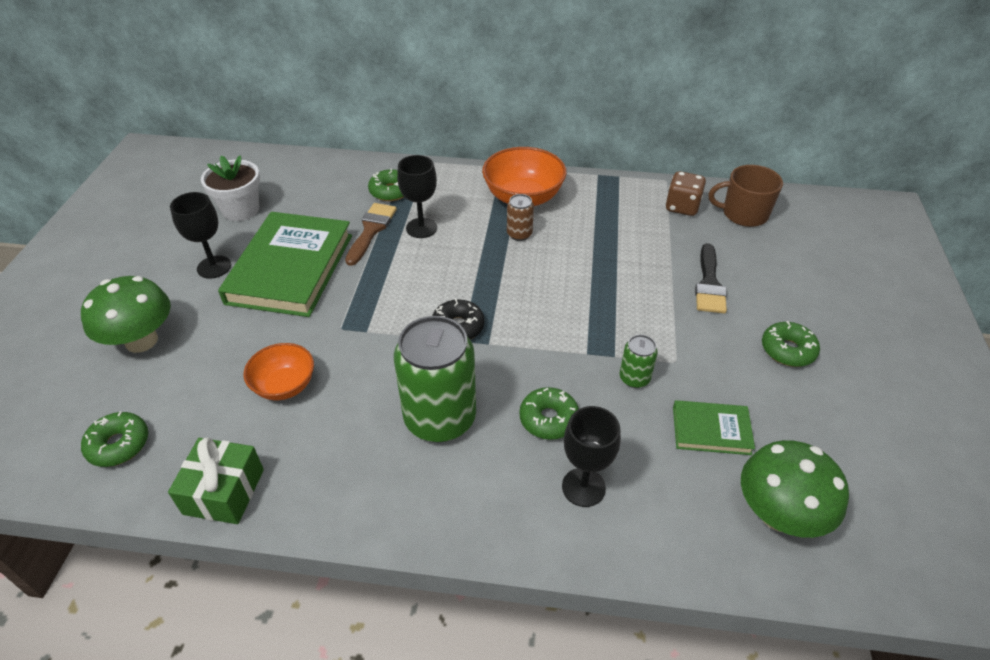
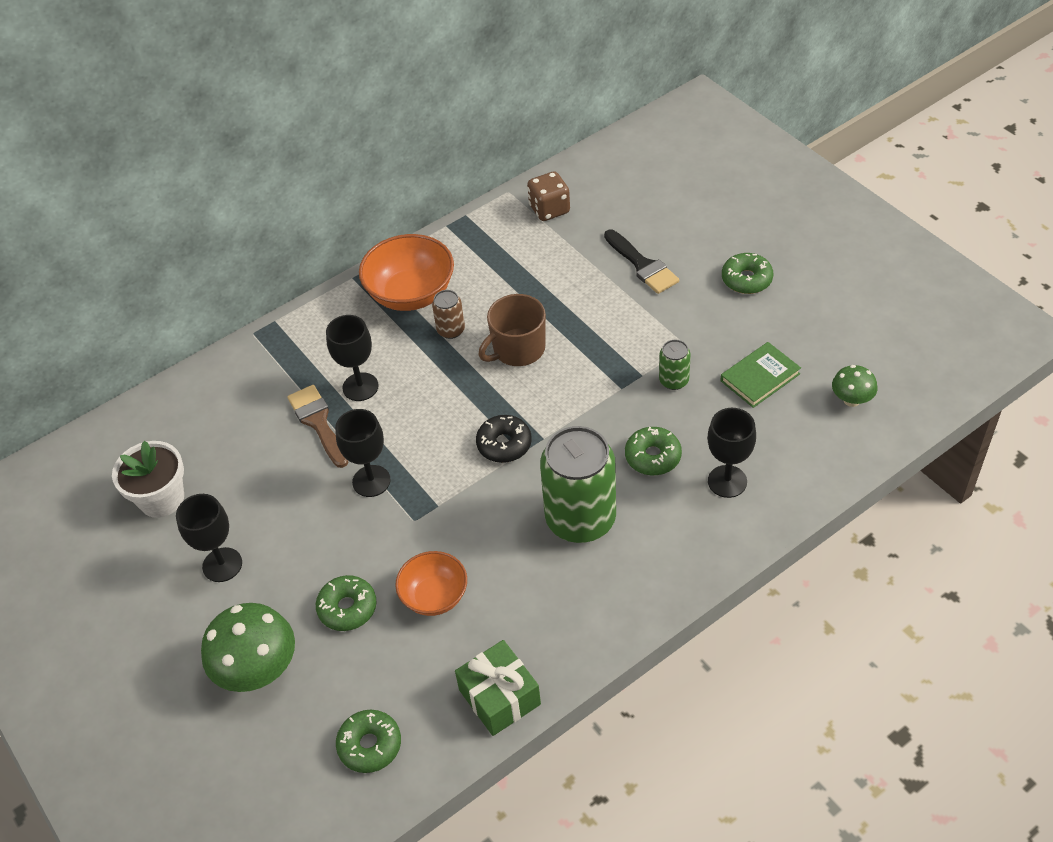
camera: 40 degrees left, 5 degrees up
green book [218,212,352,317] -> none
green donut [368,168,404,201] -> green donut moved to [316,575,377,631]
brown mug [709,165,783,227] -> brown mug moved to [479,294,546,366]
green mushroom [741,440,849,538] -> green mushroom [832,365,877,407], size x0.54
none -> black goblet [335,409,391,497]

